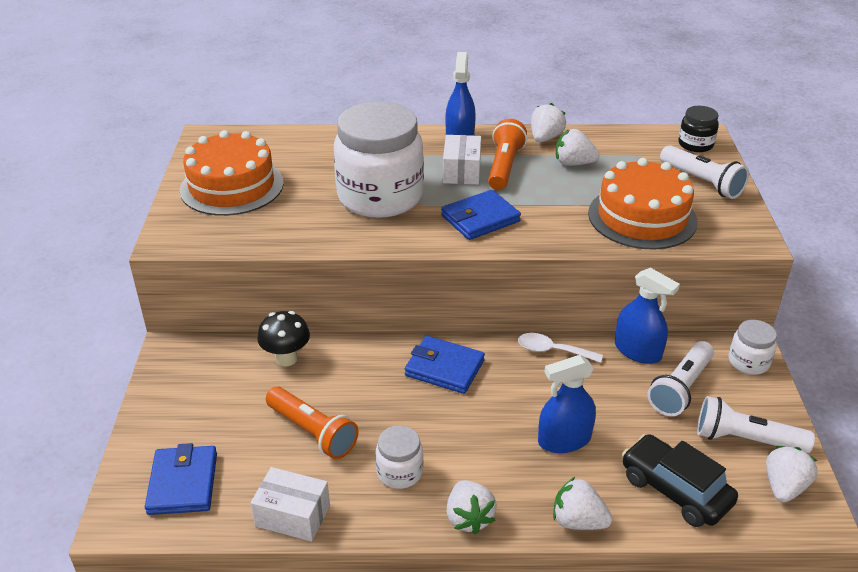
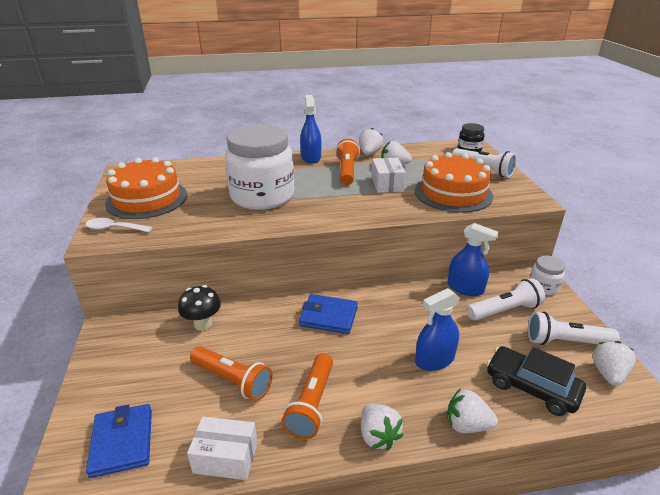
camera: 10 degrees left, 5 degrees down
white jar [376,426,423,489] -> orange flashlight [282,353,333,439]
blue wallet [441,190,521,240] -> none
white box [443,135,481,185] -> white box moved to [371,158,406,193]
white spoon [518,333,603,363] -> white spoon moved to [85,218,153,232]
white flashlight [647,341,714,416] -> white flashlight turned 135 degrees counterclockwise [467,278,545,321]

